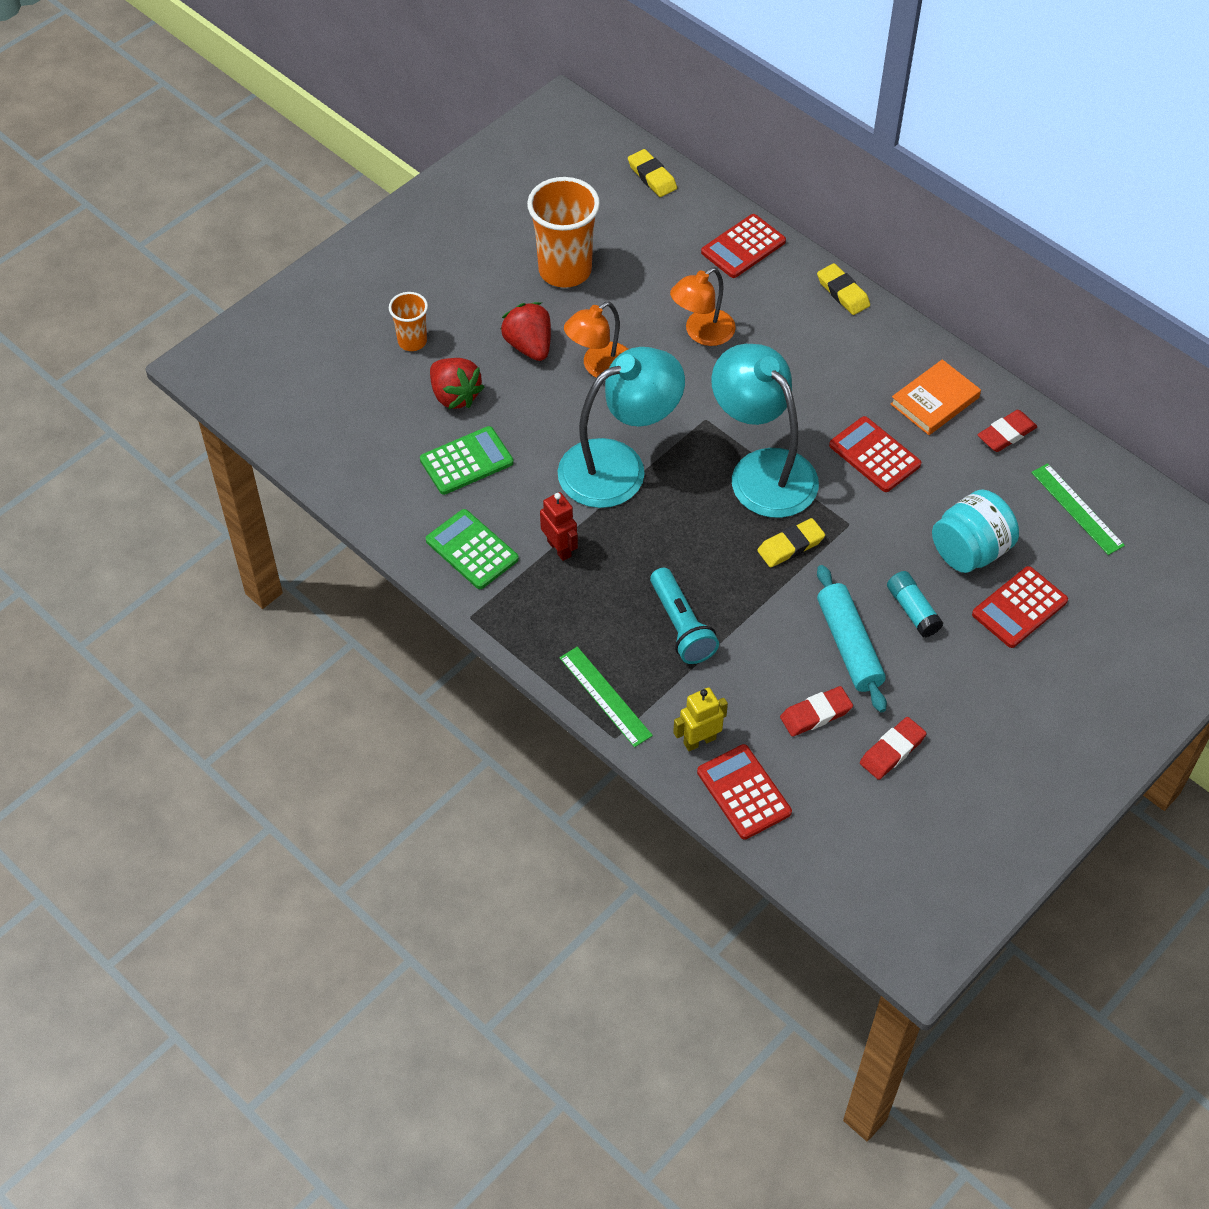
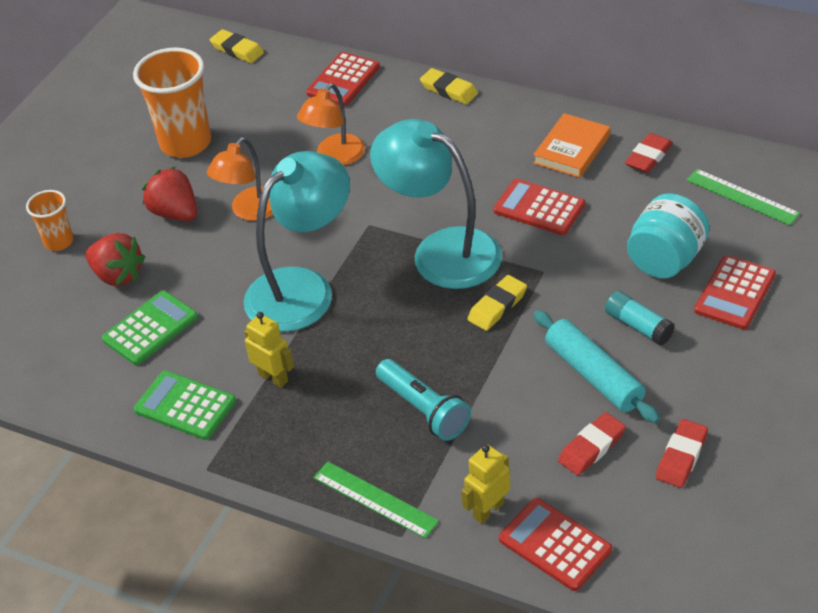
camera: 15 degrees left, 10 degrees down
red robot [540,492,578,561] -> yellow robot [244,312,294,388]

